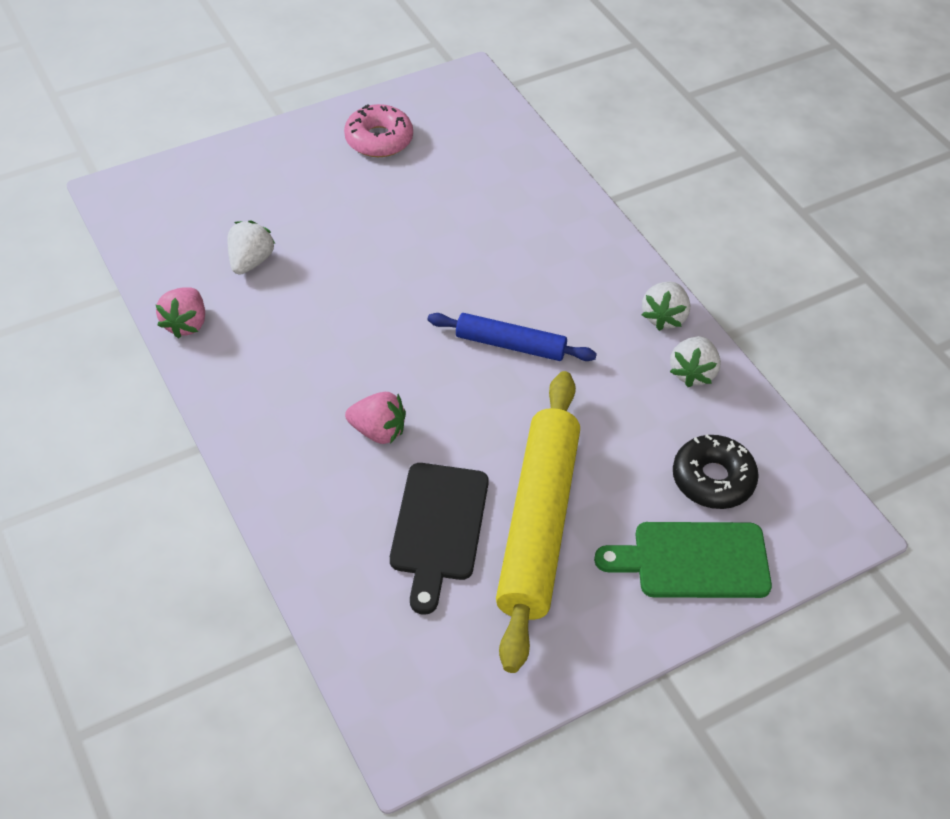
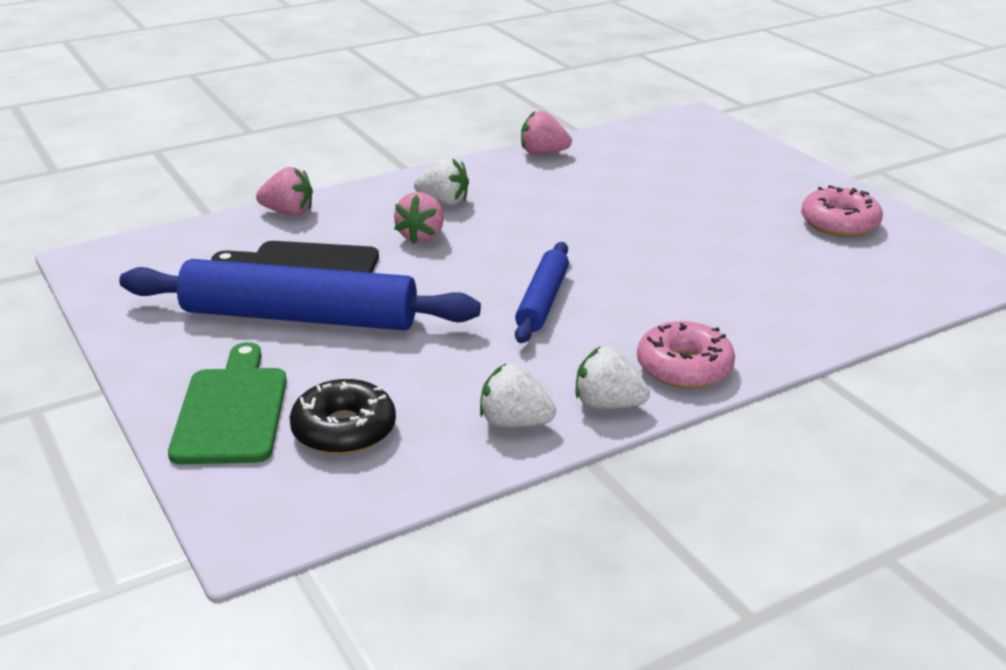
camera: 90 degrees right, 20 degrees down
white strawberry [228,221,275,275] -> white strawberry moved to [414,157,469,205]
yellow rolling pin [496,371,580,673] -> blue rolling pin [119,259,481,331]
none -> pink strawberry [256,167,313,216]
none -> pink donut [637,321,735,389]

